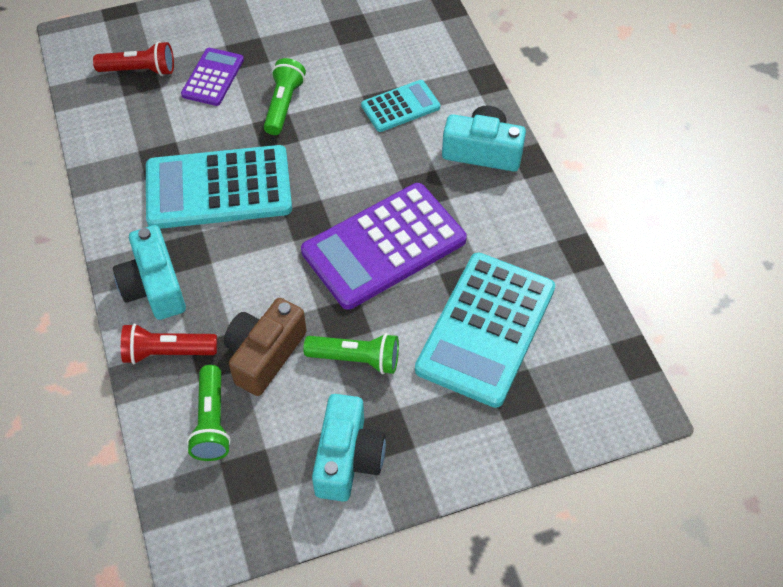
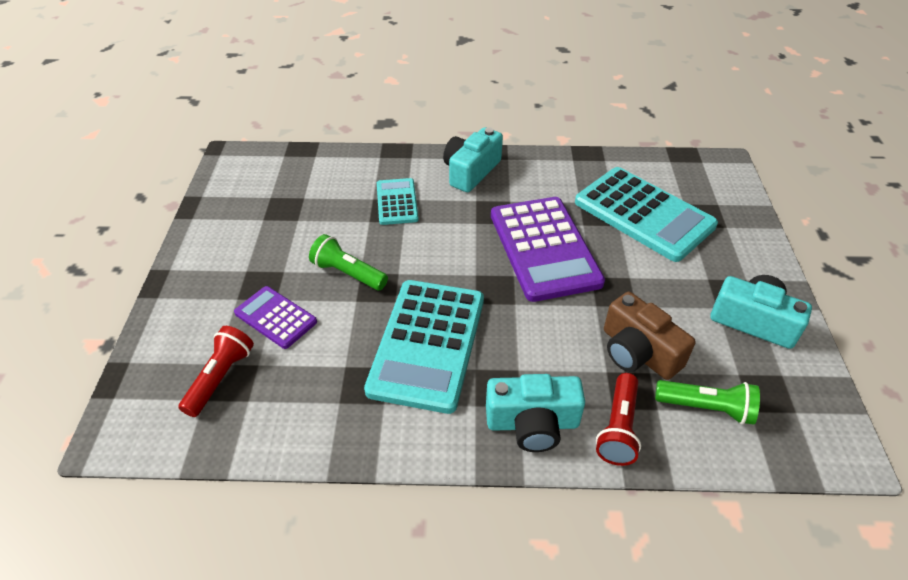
camera: 70 degrees left, 10 degrees down
green flashlight [303,333,399,374] -> none

